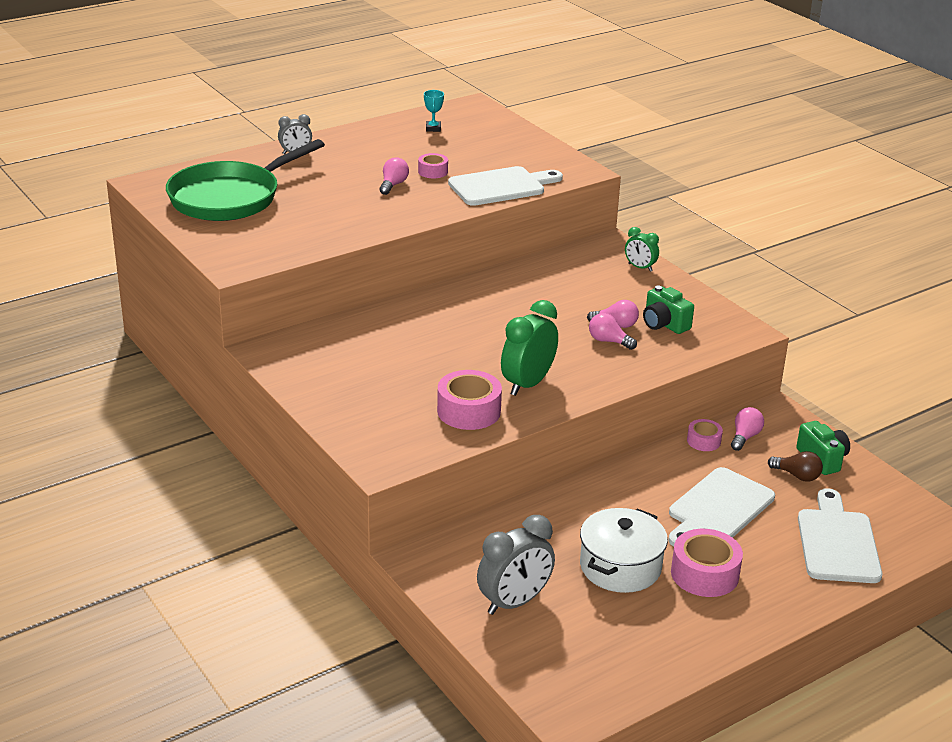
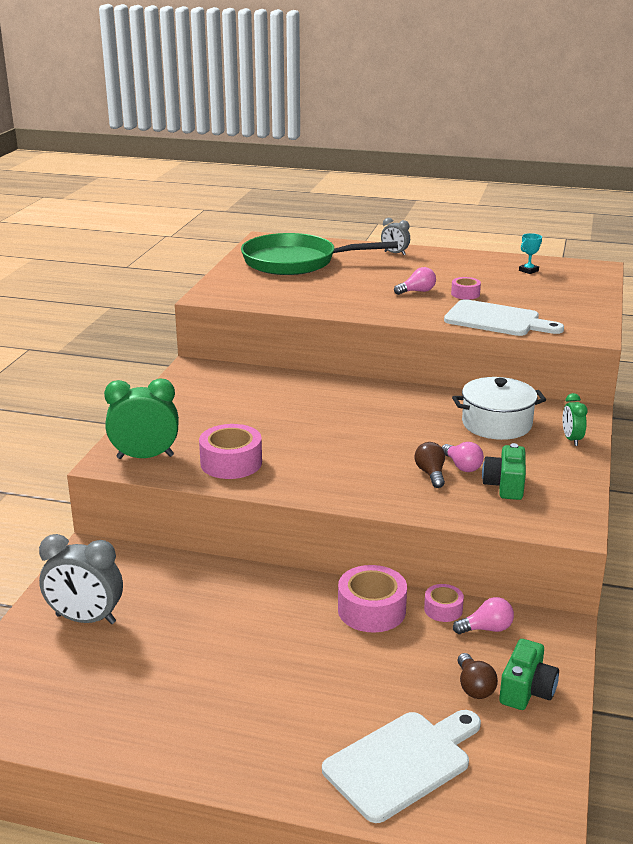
camera: 50 degrees right, 5 degrees down
green clock [501,300,558,396] -> green clock moved to [104,378,179,459]
white pot [580,508,668,593] -> white pot moved to [452,377,546,440]
pink light bulb [589,313,637,350] -> brown light bulb [415,442,445,488]
white cutting board [669,467,775,547] -> none
pink tape [671,529,743,597] -> pink tape moved to [338,565,407,632]

